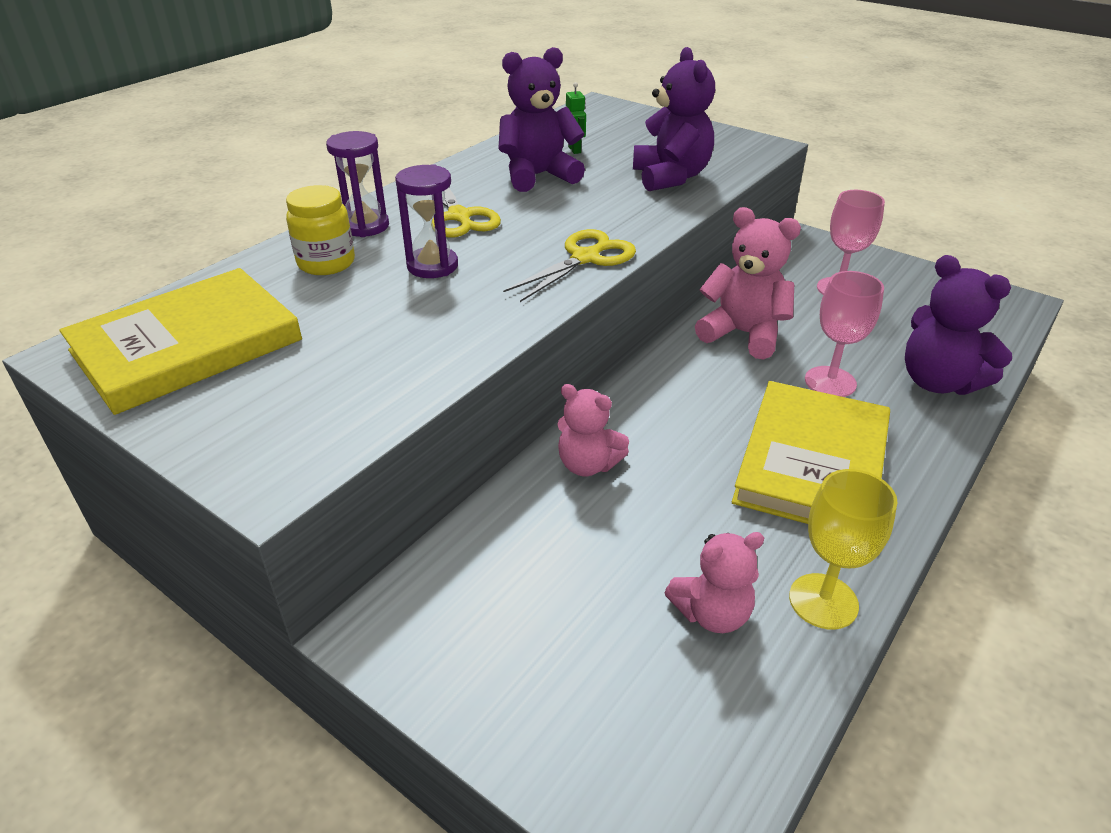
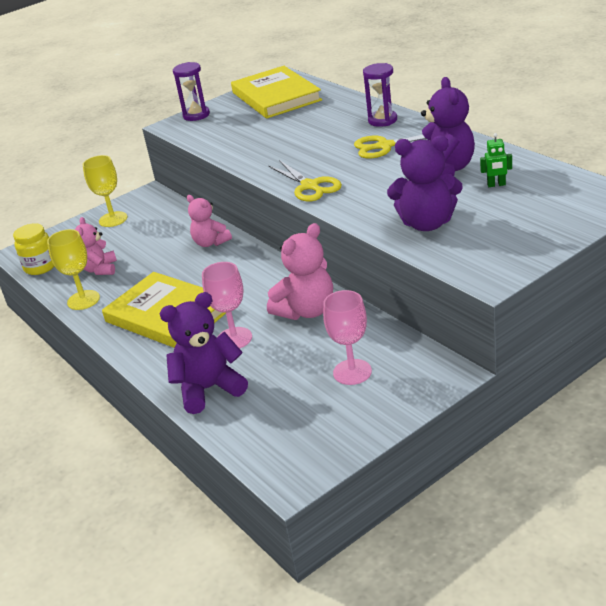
camera: 110 degrees right, 5 degrees down
yellow jar [286,185,355,275] -> yellow jar moved to [13,223,54,275]
purple hourglass [395,164,458,278] -> purple hourglass moved to [173,62,210,121]
pink teddy bear [557,384,629,476] -> pink teddy bear turned 90 degrees counterclockwise [187,195,232,247]
none -> yellow goblet [83,155,127,227]

